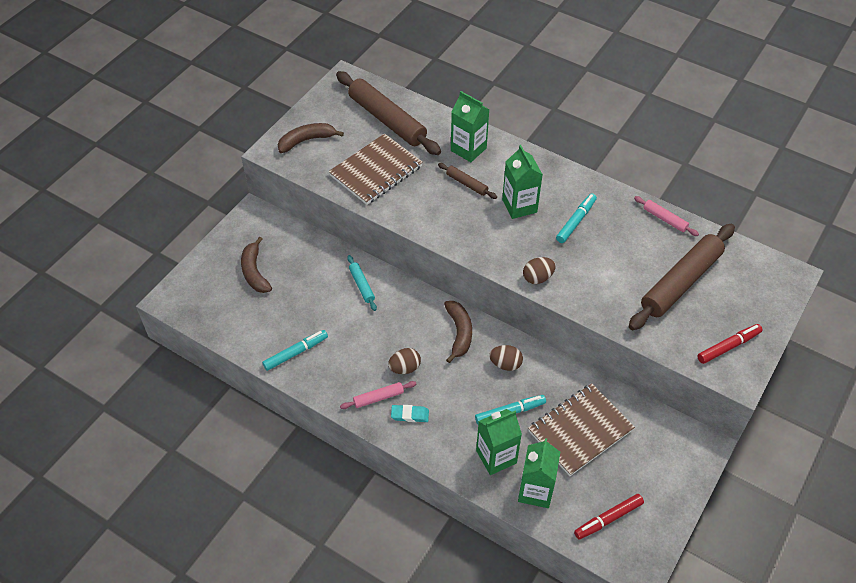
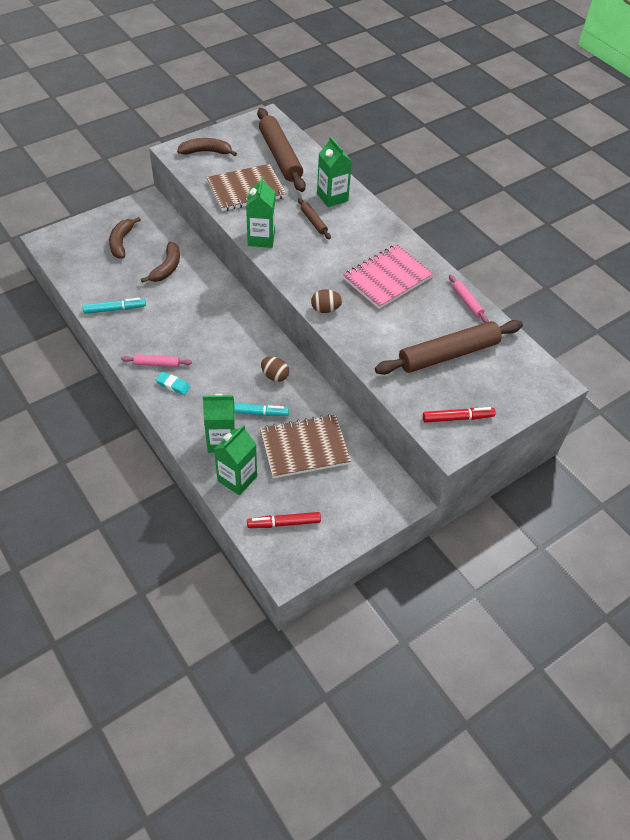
camera: 20 degrees right, 0 degrees up
turquoise rolling pin [347,255,377,311] -> none
brown egg [388,348,421,374] -> none
brown banana [444,301,472,363] -> brown banana moved to [141,242,180,283]
green carton [502,145,543,219] -> green carton moved to [246,176,275,248]
turquoise marker [556,193,597,243] -> pink notebook [343,244,434,309]

